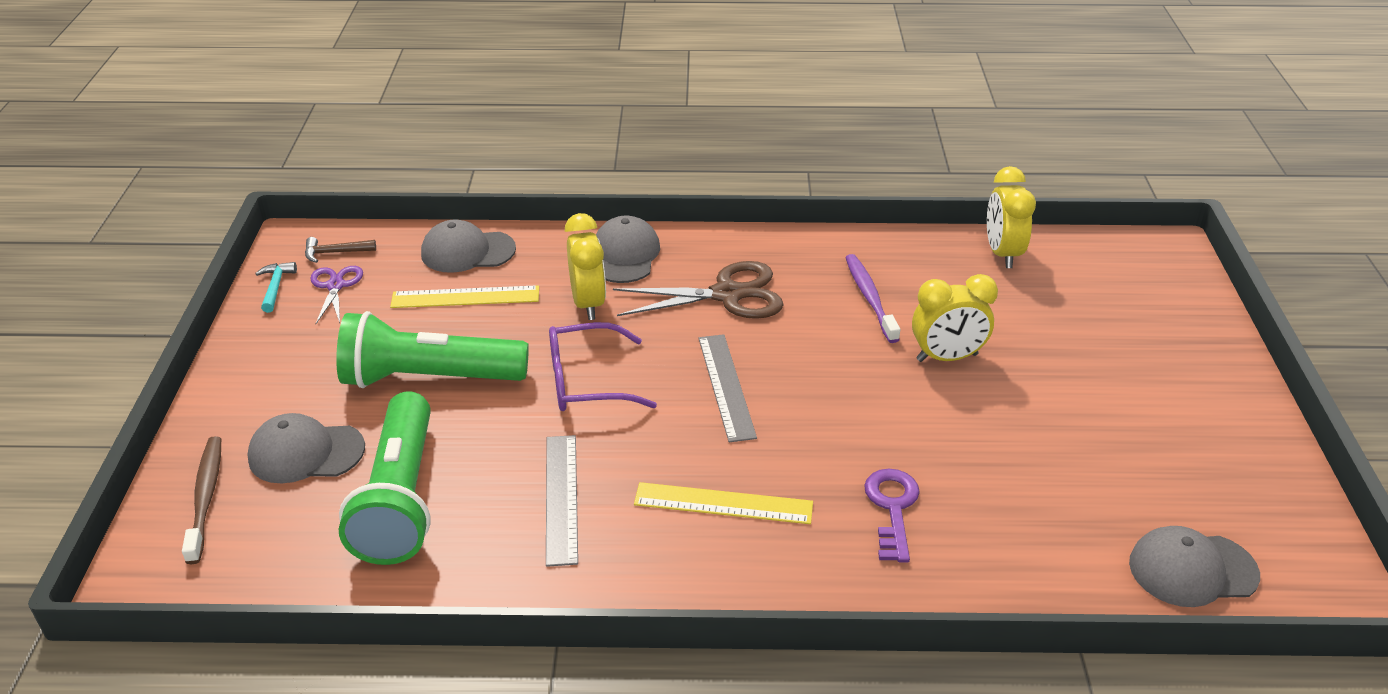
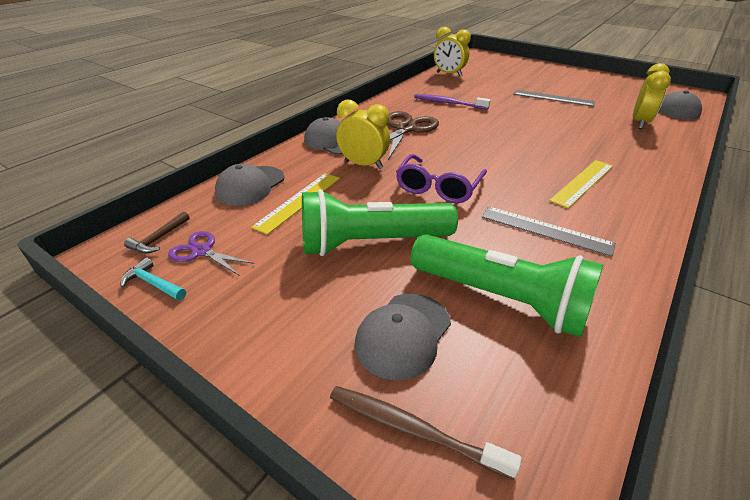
camera: 55 degrees left, 0 degrees up
green flashlight [336,311,529,388] -> green flashlight turned 45 degrees clockwise [302,189,458,256]
grey ruler [698,334,757,442] -> grey ruler moved to [513,90,595,107]
purple key [864,469,920,562] -> none
yellow clock [912,274,998,362] -> yellow clock moved to [633,63,671,129]

